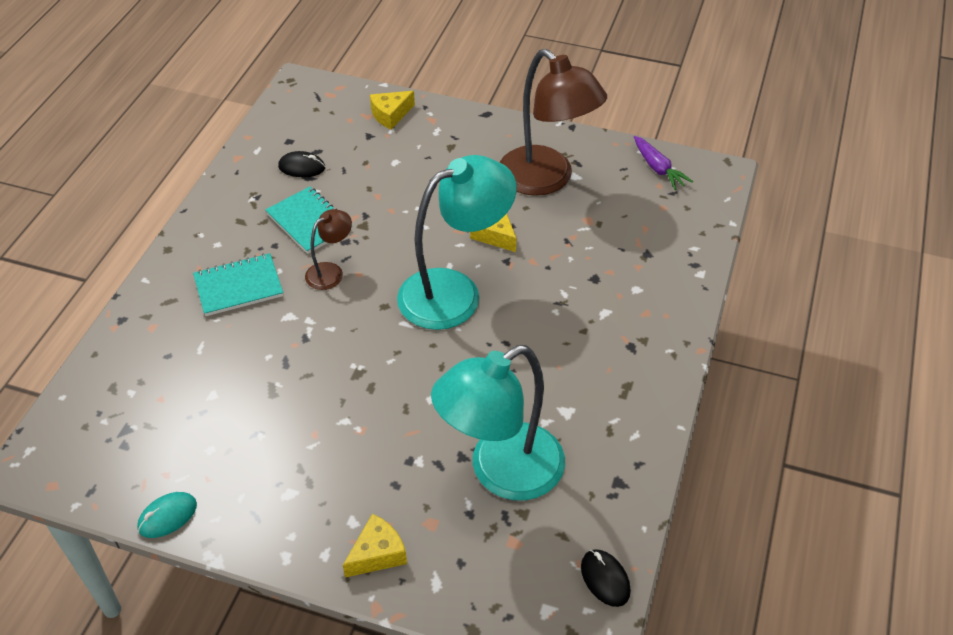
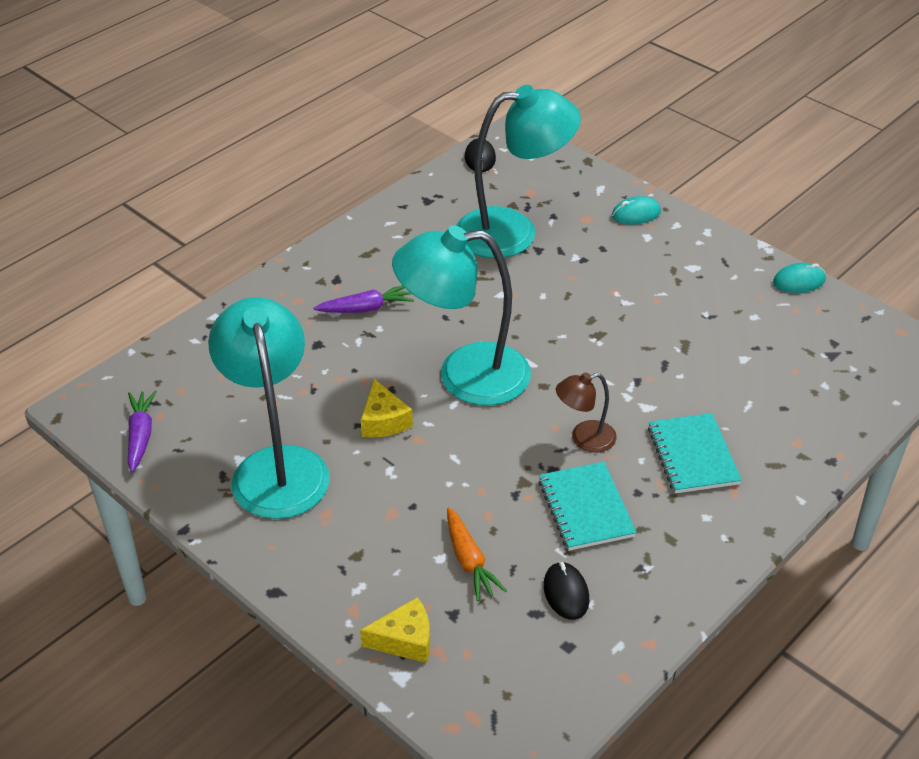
camera: 155 degrees left, 5 degrees down
turquoise notebook [193,253,283,316] -> turquoise notebook turned 75 degrees clockwise [648,413,742,494]
black mouse [278,151,325,177] -> black mouse turned 45 degrees clockwise [544,562,589,620]
yellow cheese [343,514,407,578] -> turquoise mouse [612,196,661,225]
brown lamp [500,49,607,196] -> turquoise lamp [208,297,330,519]
none -> purple carrot [313,285,414,313]
none -> orange carrot [447,507,507,601]

